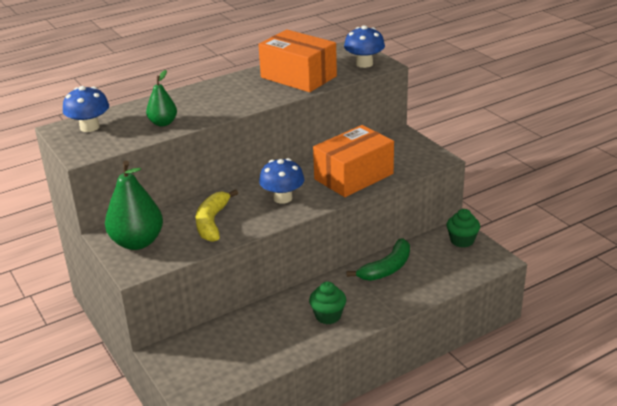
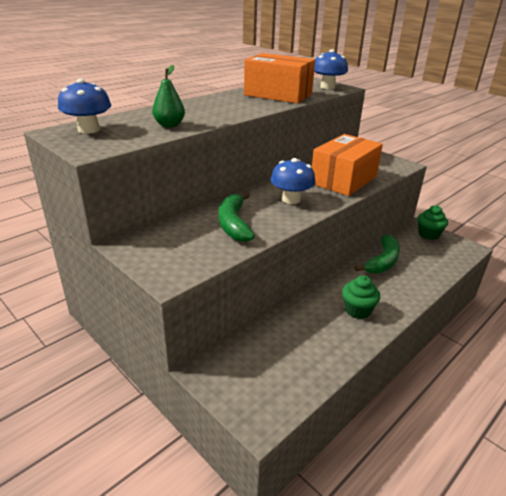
camera: 15 degrees left, 0 degrees up
green pear [105,161,163,250] -> none
yellow banana [196,189,238,242] -> green banana [218,192,255,242]

